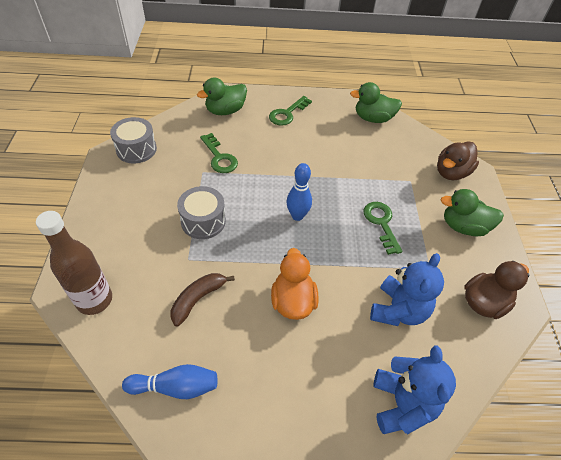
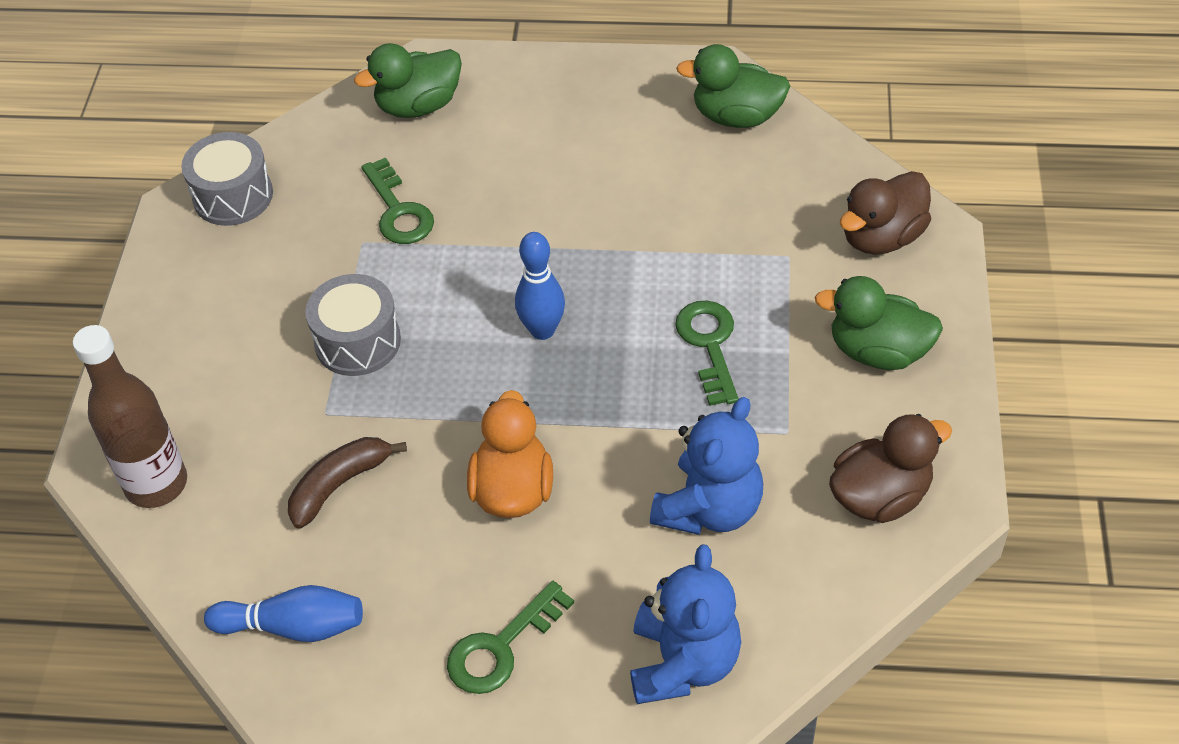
camera: 10 degrees right, 0 degrees up
green key [269,96,312,126] -> green key moved to [447,581,574,694]

